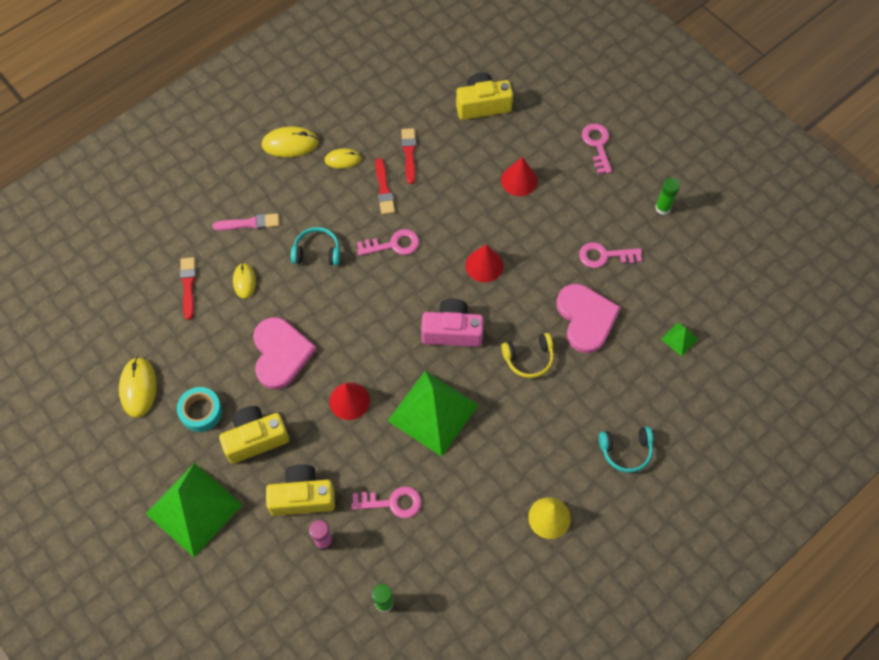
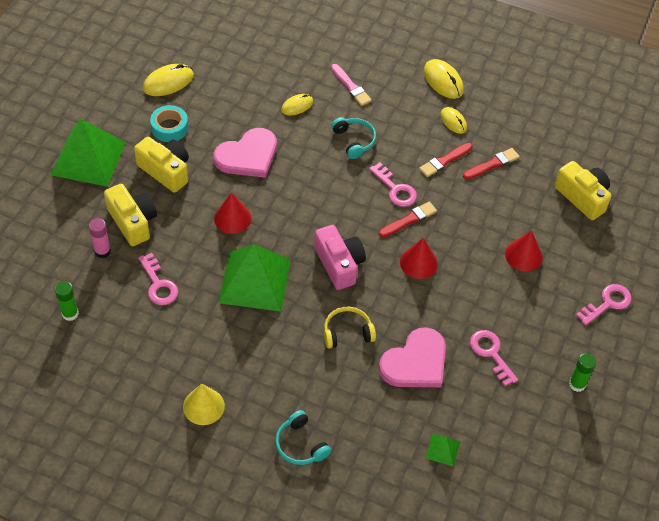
camera: 60 degrees right, 10 degrees down
red brush [180,257,196,320] -> red brush moved to [379,202,437,237]
yellow headphones [501,333,554,378] -> yellow headphones turned 120 degrees clockwise [324,307,376,348]

